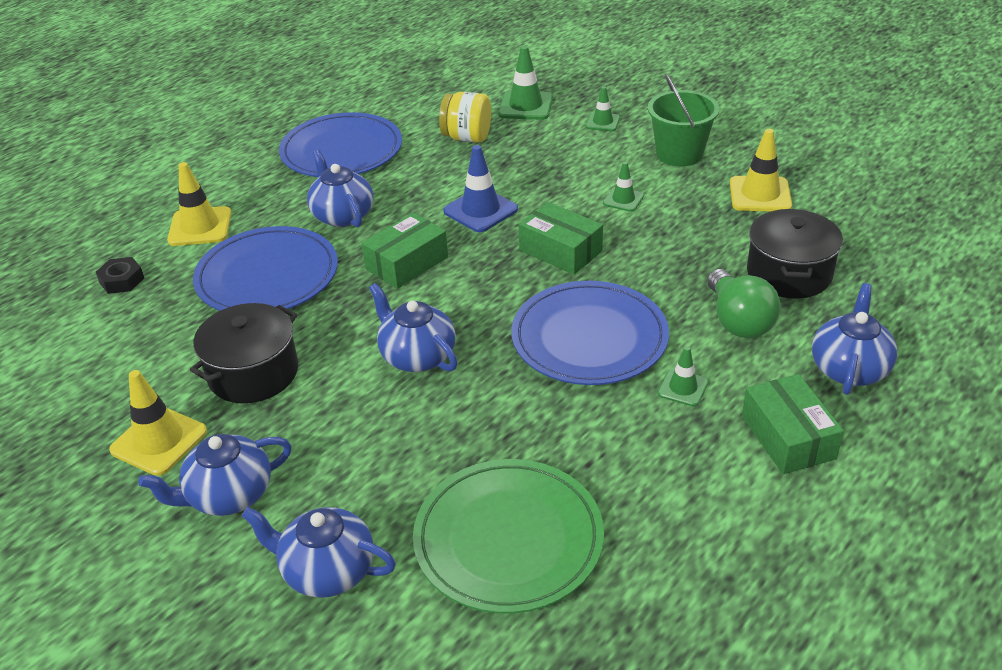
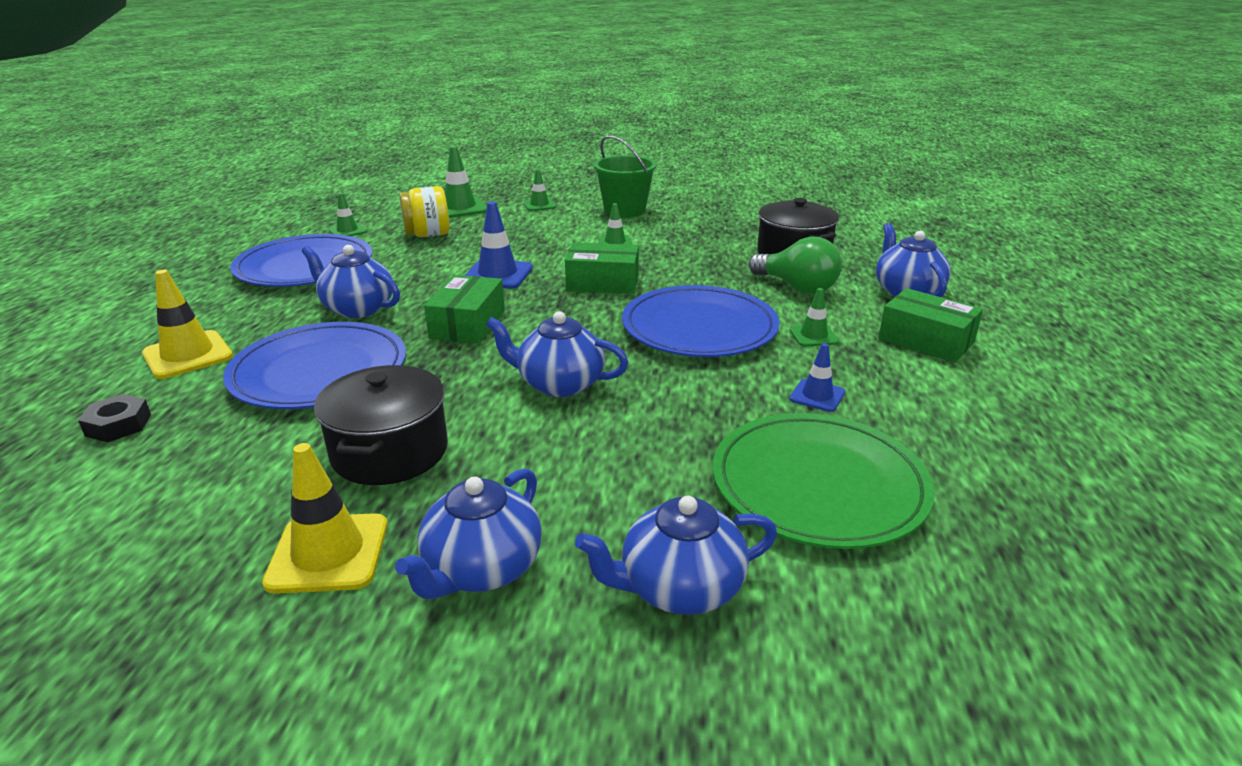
camera: 35 degrees left, 10 degrees down
yellow traffic cone [730,129,792,211] -> none
none -> green traffic cone [328,193,367,236]
none -> blue traffic cone [790,343,845,412]

